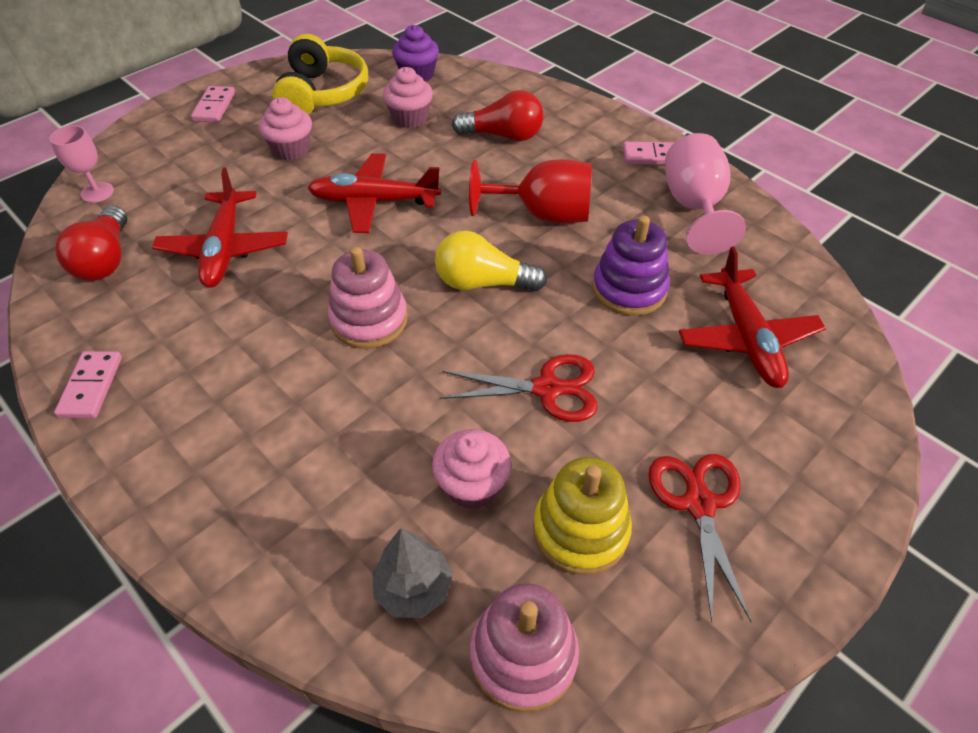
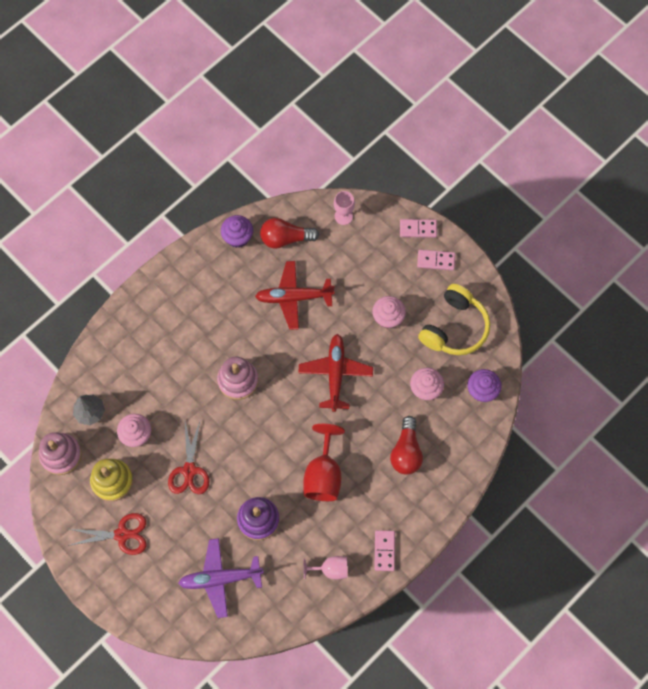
camera: 90 degrees right, 20 degrees up
pink domino [54,351,122,418] -> pink domino moved to [400,219,437,238]
yellow headphones [272,34,368,115] -> yellow headphones turned 60 degrees counterclockwise [418,284,490,355]
yellow light bulb [435,231,547,291] -> none
pink goblet [665,133,746,255] -> pink goblet [303,556,348,579], size x0.60
red plane [679,246,826,388] -> purple plane [178,538,264,618]
none -> purple cupcake [221,215,253,248]

